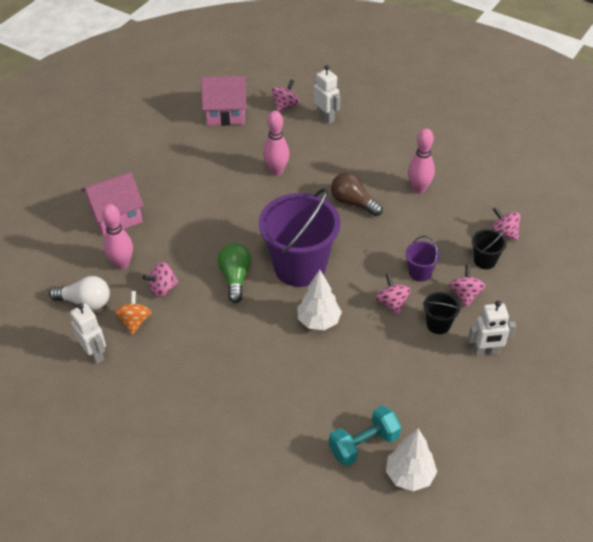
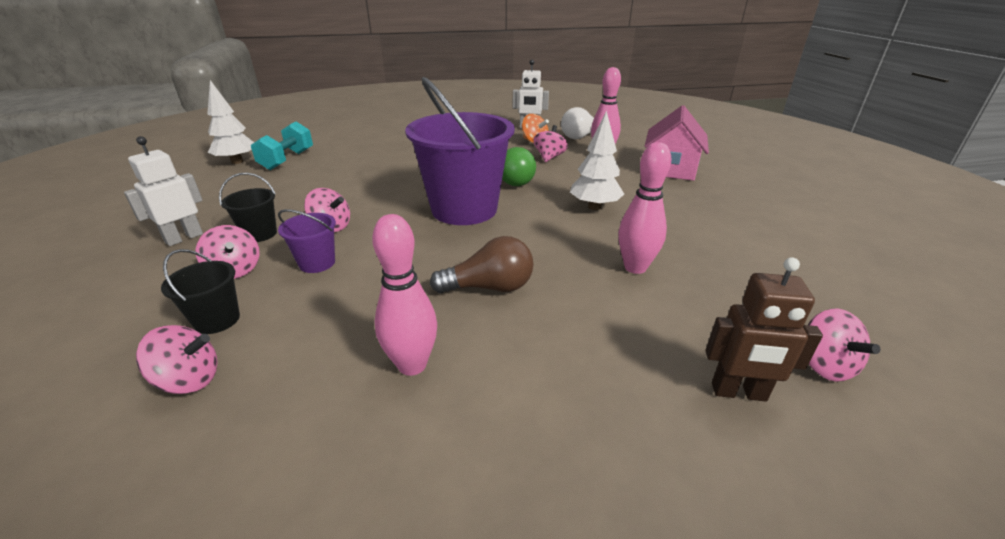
camera: 135 degrees right, 15 degrees down
pink house [201,76,246,126] -> none
white tree [297,270,342,330] -> white tree moved to [570,111,624,210]
white robot [314,65,341,124] -> brown robot [705,257,823,402]

